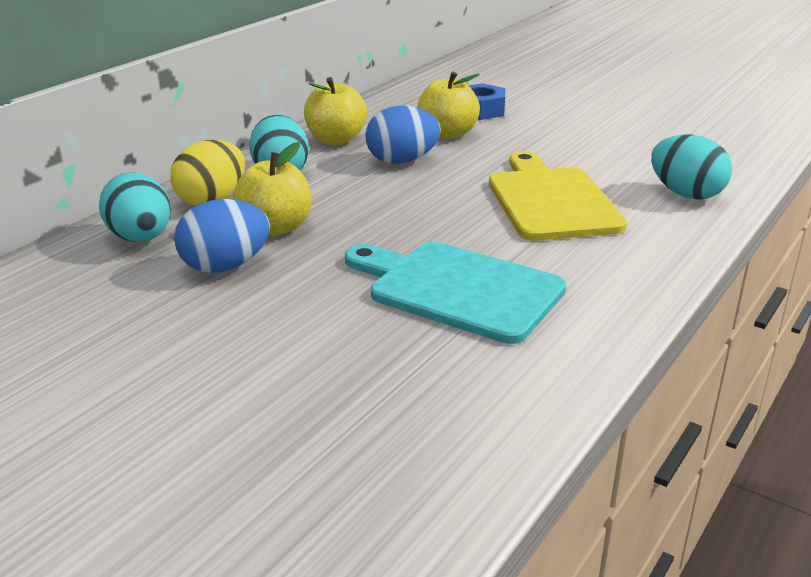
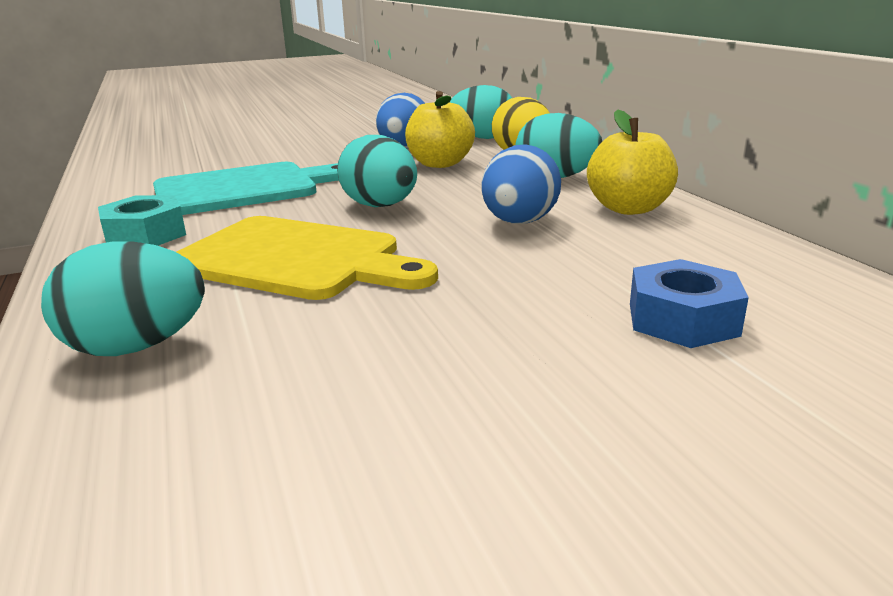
camera: 125 degrees right, 5 degrees down
yellow apple [417,72,480,139] -> none
none -> turquoise nut [98,195,186,246]
none -> turquoise egg [337,135,417,207]

